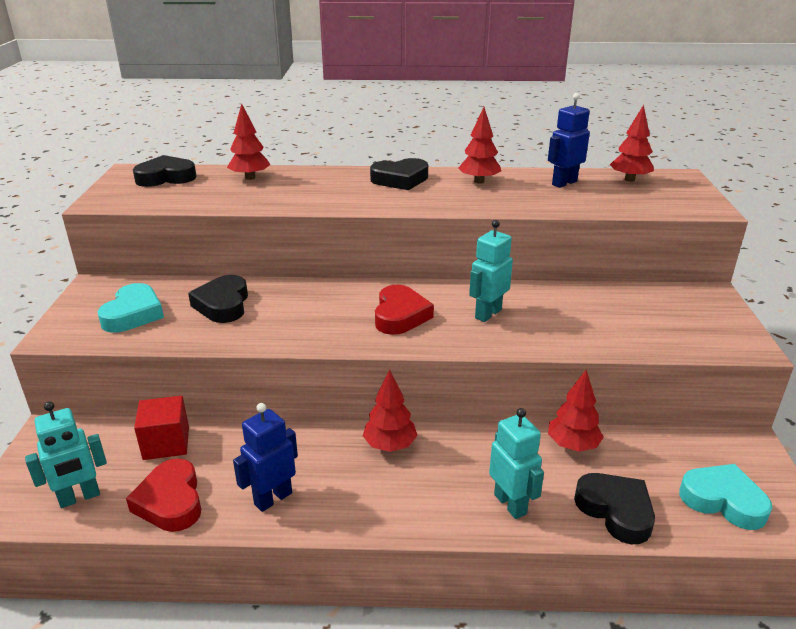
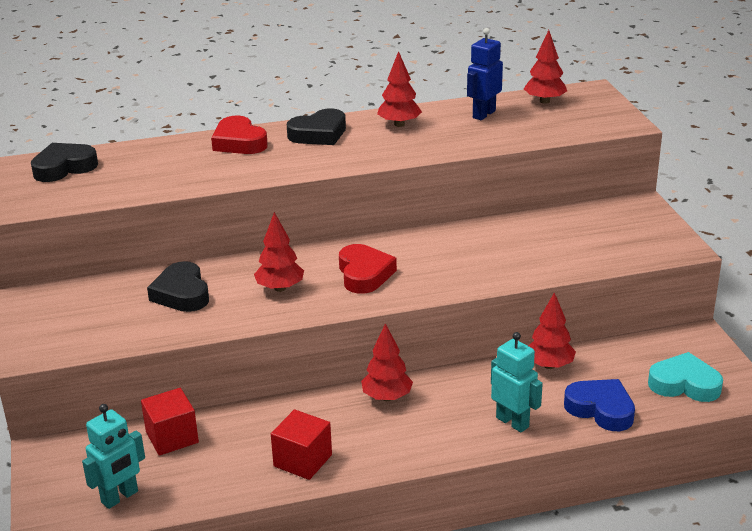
camera: 15 degrees left, 0 degrees up
turquoise heart [97,283,164,333] -> none
red heart [126,459,201,532] -> red heart moved to [211,115,268,154]
red tree [227,103,270,180] -> red tree moved to [254,212,304,292]
blue robot [233,403,298,512] -> red cube [271,409,332,480]
turquoise robot [469,220,513,322] -> none
black heart [574,473,655,544] -> blue heart [564,379,635,431]

